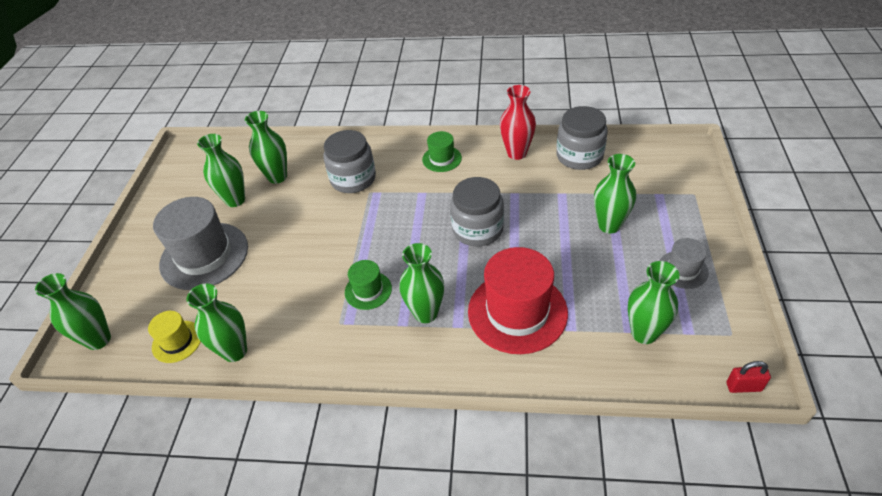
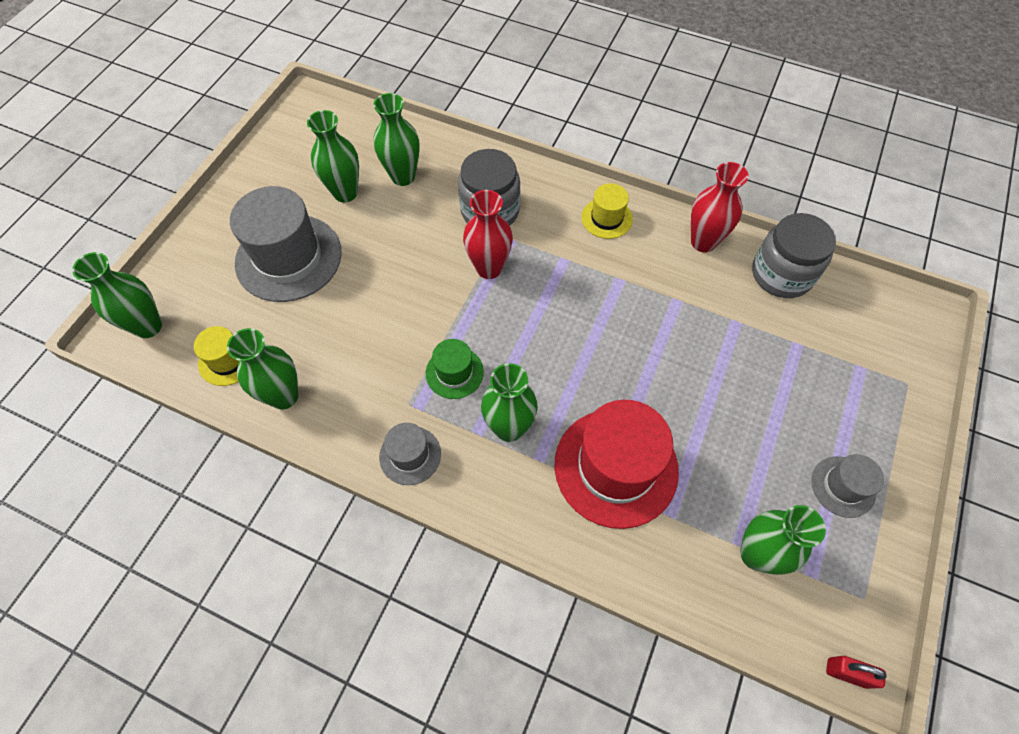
camera: 15 degrees right, 15 degrees up
green hat [422,131,462,172] -> yellow hat [581,183,633,239]
grey jar [450,177,504,246] -> none
green vase [594,154,636,234] -> none
none -> grey hat [379,423,441,485]
none -> red vase [463,190,513,279]

